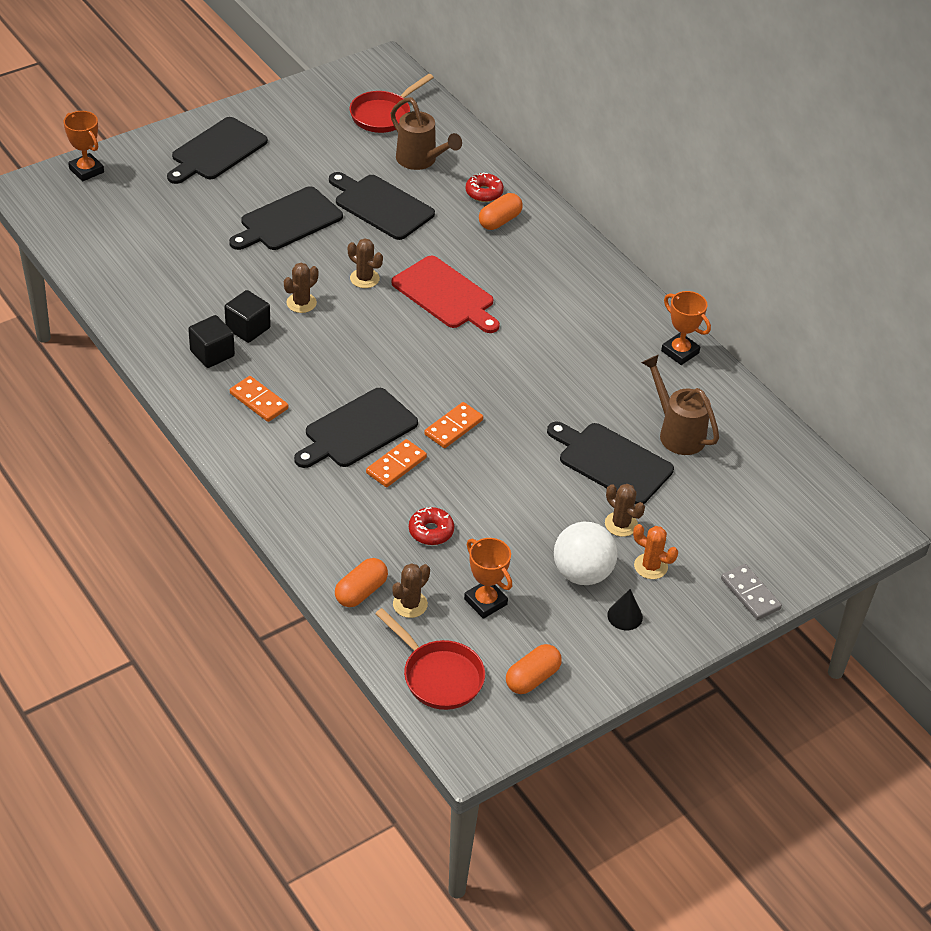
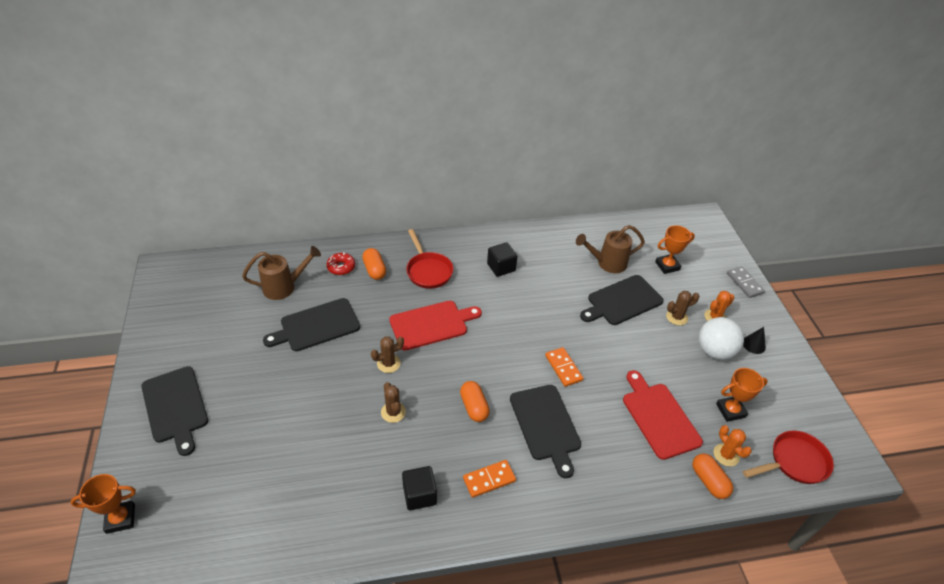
camera: 65 degrees left, 0 degrees up
black cube [224,290,271,343] -> black cube moved to [487,242,518,277]
black cutting board [229,186,343,250] -> none
red pan [350,74,434,133] -> red pan moved to [406,229,453,289]
orange domino [366,439,427,487] -> none
brown cactus [392,563,430,618] -> orange cactus [714,425,752,466]
red donut [409,507,454,545] -> red cutting board [623,370,703,460]
orange capsule [506,644,562,694] -> orange capsule moved to [460,381,490,422]
orange trophy [661,291,711,365] -> orange trophy moved to [655,225,695,274]
grey domino [721,564,782,620] -> grey domino turned 75 degrees clockwise [727,266,765,298]

